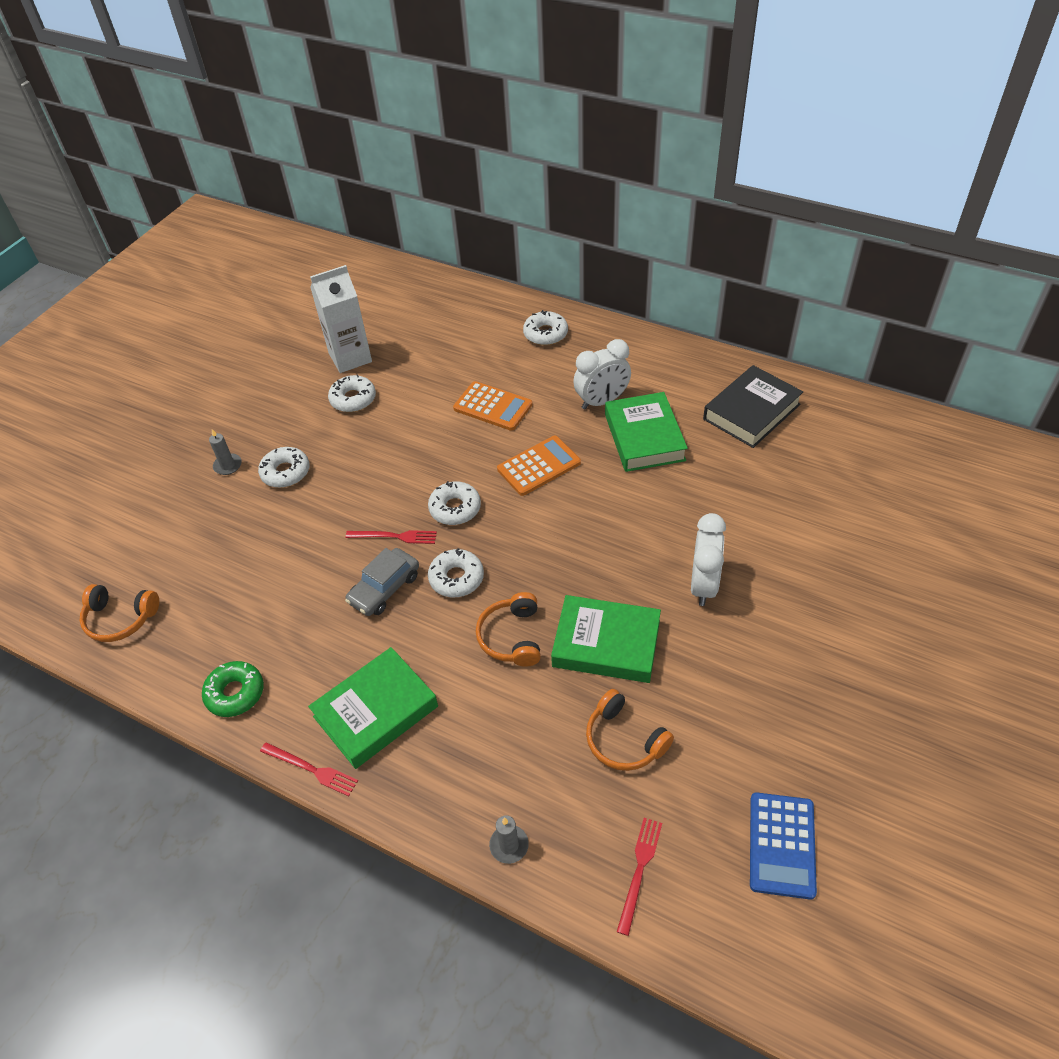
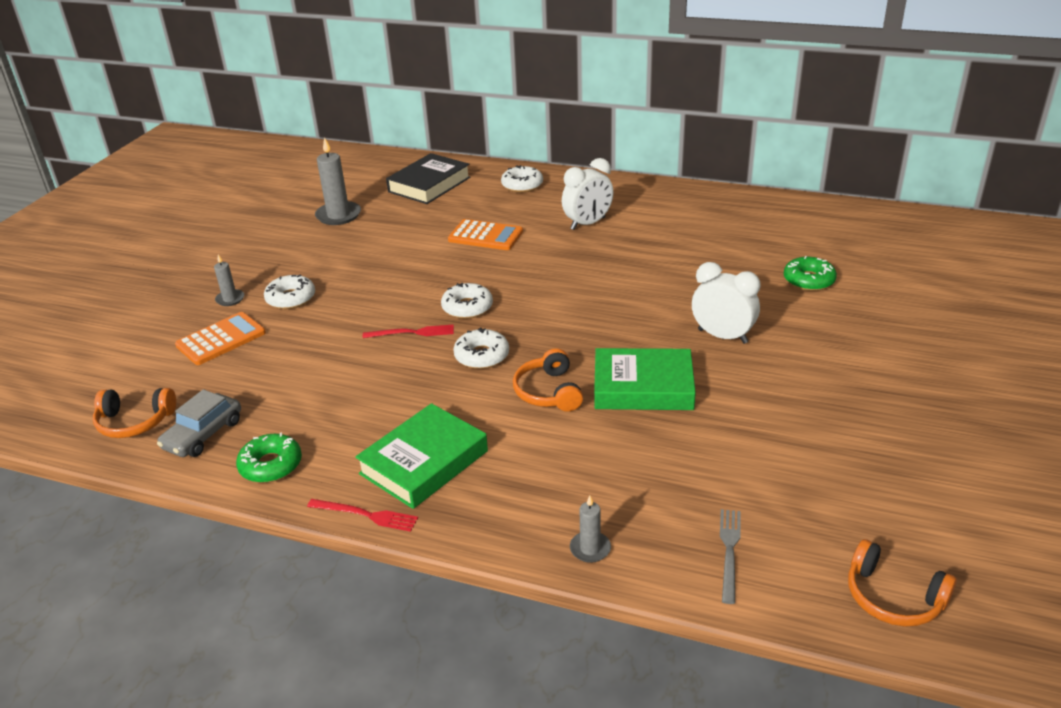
camera: 10 degrees left, 15 degrees down
white carton [310,265,372,373] -> grey candle [315,137,361,225]
white donut [328,374,376,412] -> none
grey car [345,548,419,616] -> grey car moved to [157,389,241,457]
orange calculator [497,436,581,496] -> orange calculator moved to [175,312,266,365]
orange headphones [586,689,674,771] -> orange headphones moved to [848,539,957,627]
green book [605,392,688,472] -> none
red fork [617,818,662,936] -> grey fork [720,509,741,604]
white clock [691,513,726,606] -> white clock turned 60 degrees counterclockwise [692,262,760,344]
black book [703,365,803,448] -> black book moved to [386,153,471,204]
blue calculator [750,792,817,900] -> none
none -> green donut [784,256,837,291]

